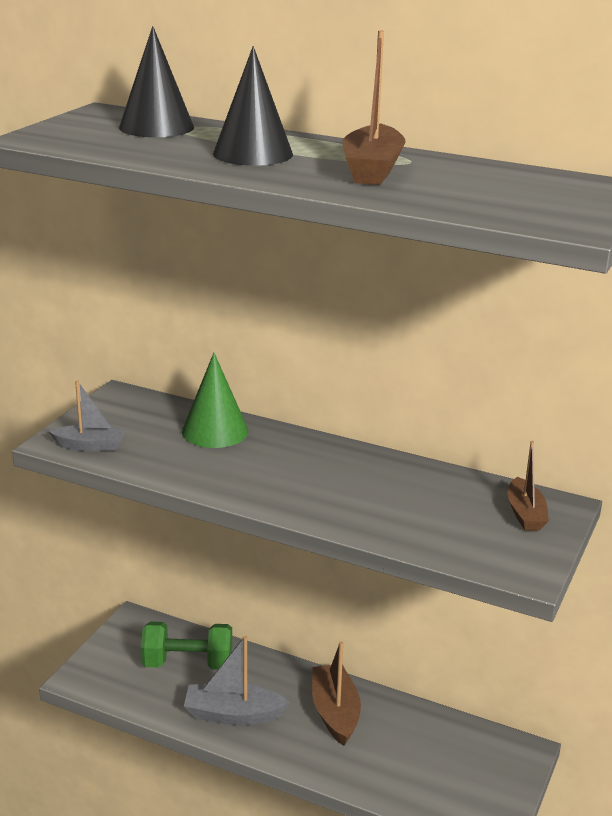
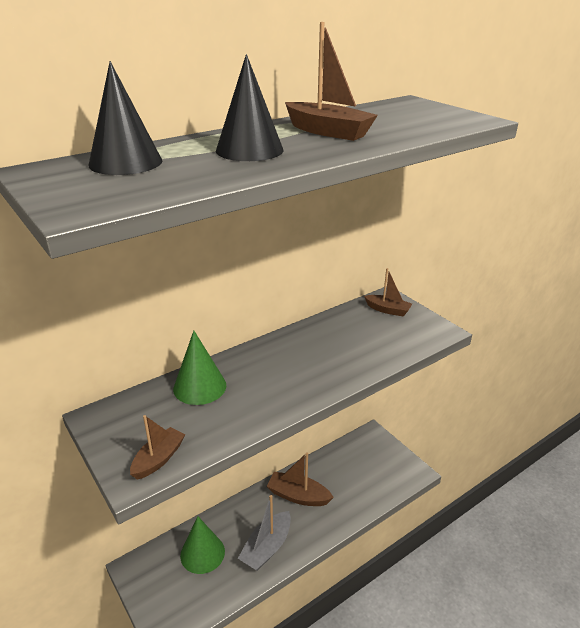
camera: 60 degrees left, 5 degrees up
grey boat [49,381,126,451] -> brown boat [130,415,185,480]
green dumbbell [141,622,232,670] -> green cone [180,516,225,574]

